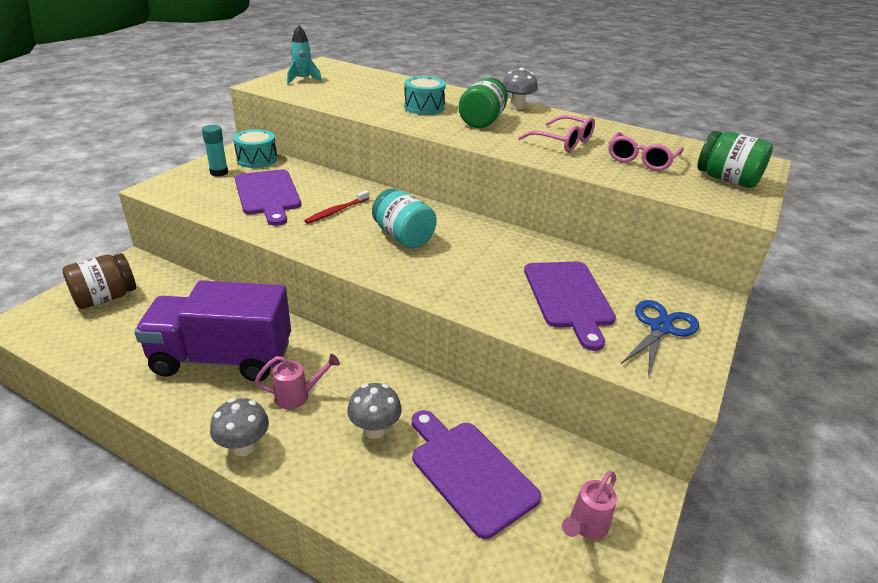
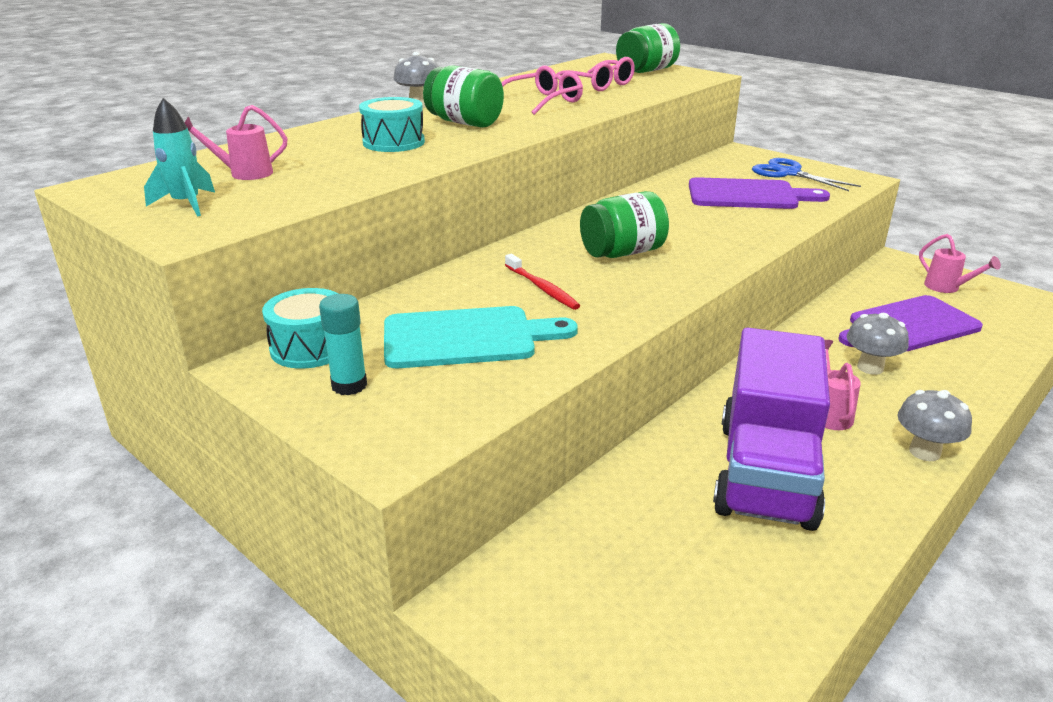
camera: 75 degrees left, 5 degrees down
brown jar [62,253,136,309] -> none
purple cutting board [235,169,301,226] -> turquoise cutting board [384,306,578,368]
turquoise jar [372,189,437,248] -> green jar [580,191,669,258]
none -> pink watering can [185,105,288,180]

